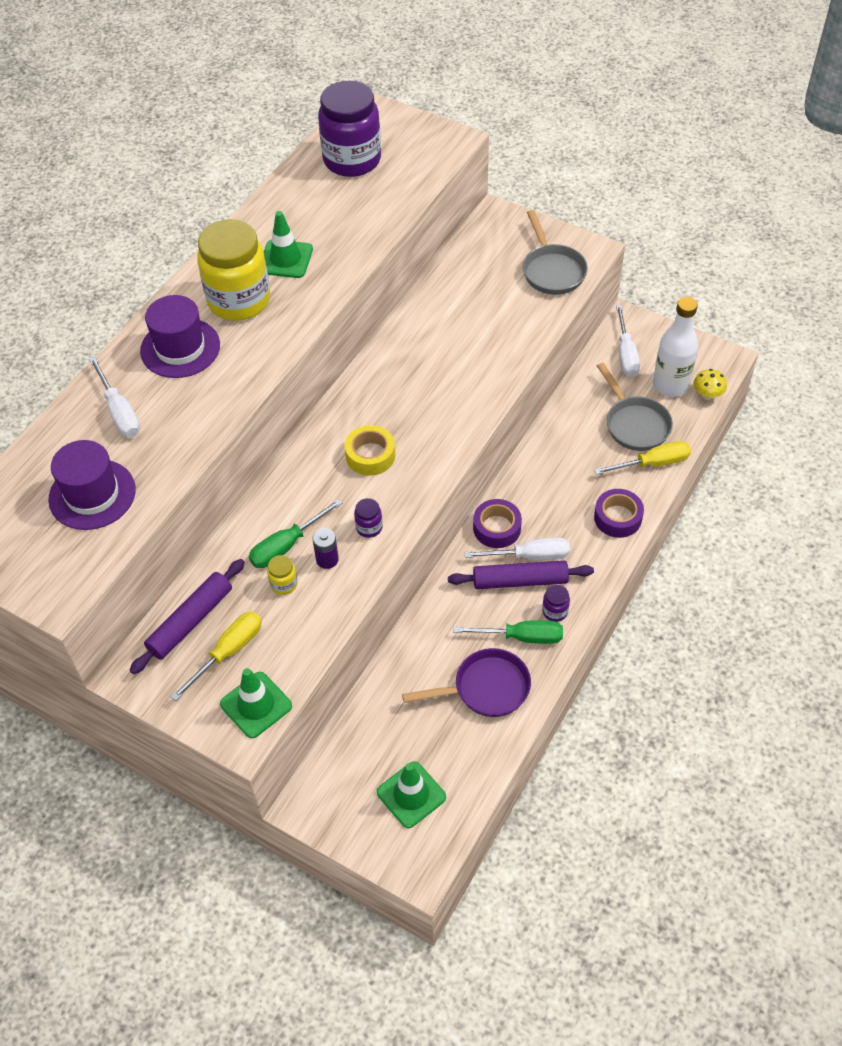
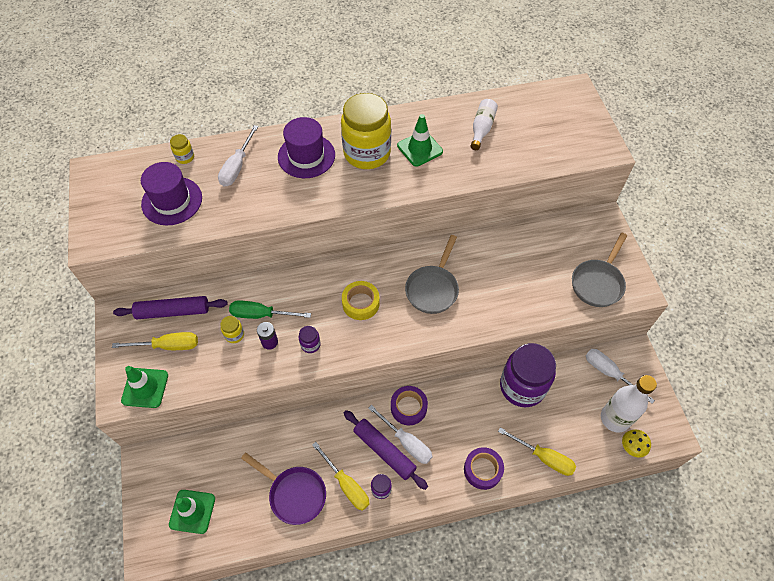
camera: 45 degrees right, 5 degrees up
purple jar [318,81,381,177] -> purple jar moved to [500,343,556,407]
green screwdriver [453,620,563,644] -> yellow screwdriver [312,442,370,511]
grey pan [597,363,673,451] -> grey pan moved to [405,235,459,314]
white screwdriver [616,305,640,377] -> white screwdriver turned 90 degrees clockwise [586,349,655,404]
none -> yellow jar [170,134,194,164]
none -> white bottle [471,99,498,150]

